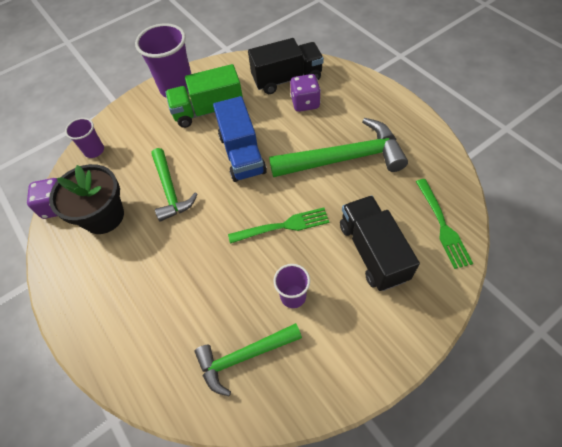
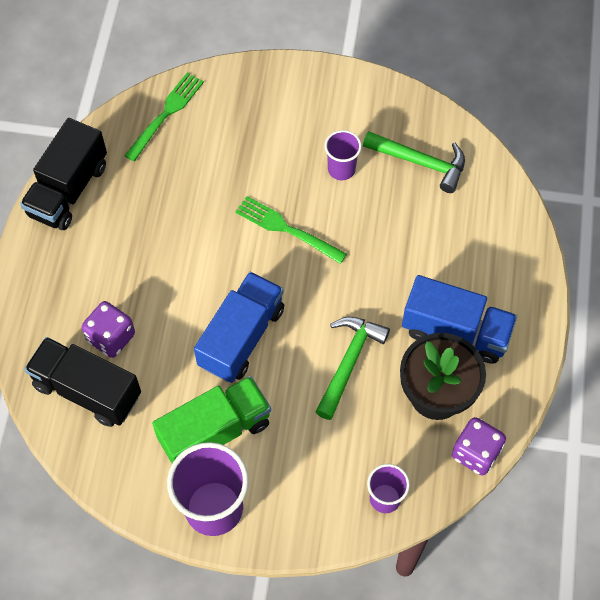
camera: 140 degrees left, 5 degrees up
green truck [165,64,243,128] -> green truck turned 60 degrees counterclockwise [152,376,271,463]
green hammer [269,118,408,177] -> none
black truck [340,196,420,291] -> black truck moved to [20,118,107,230]
none -> blue truck [402,275,517,364]

